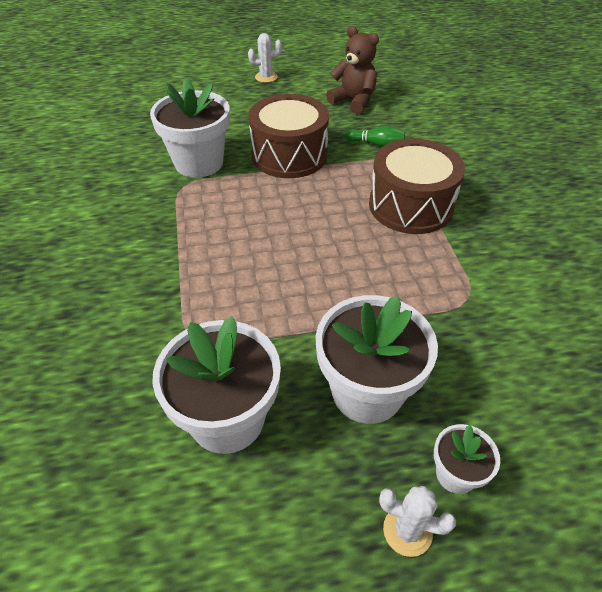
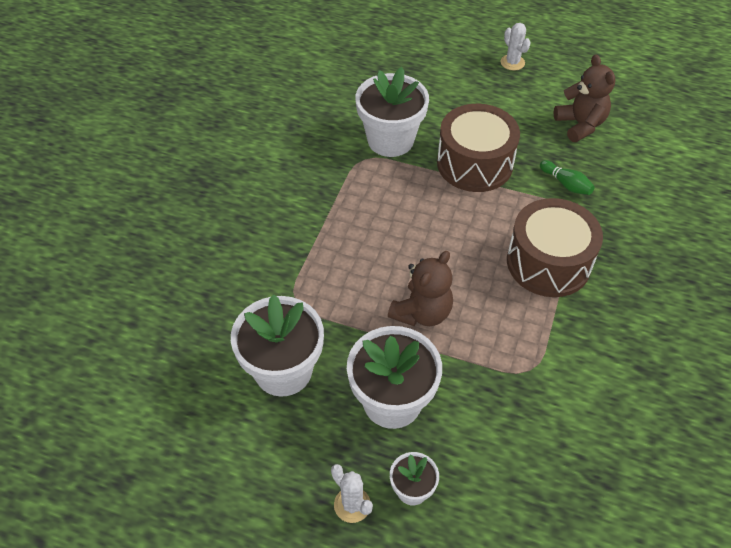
camera: 30 degrees right, 5 degrees up
white cactus [248,33,282,83] -> white cactus turned 45 degrees clockwise [501,23,531,71]
none -> brown teddy bear [388,251,453,326]

